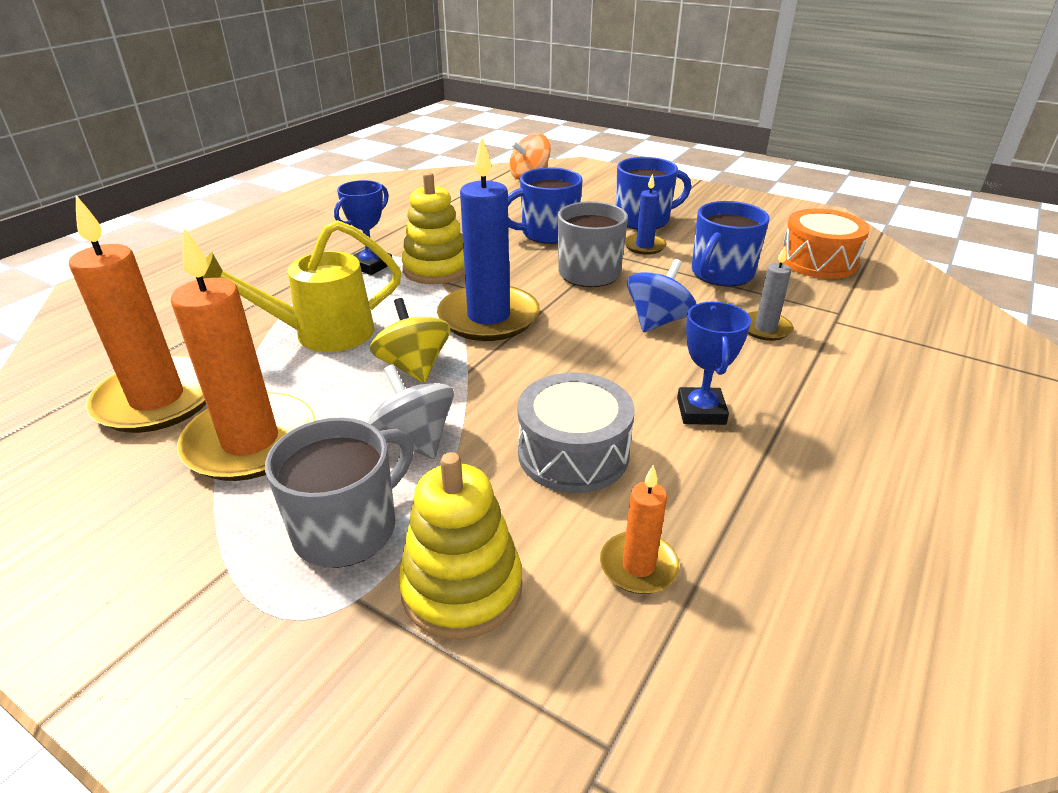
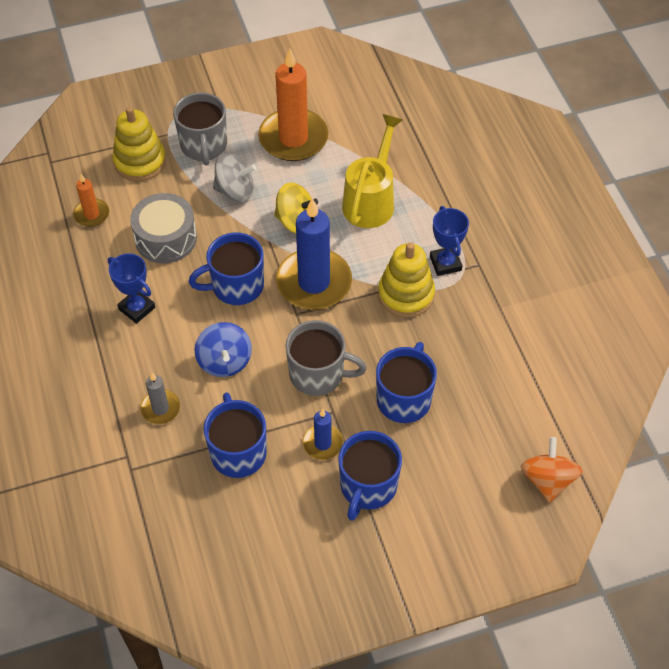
camera: 130 degrees right, 20 degrees up
orange candle [69,195,206,433] -> none
orange drum [781,209,870,279] -> none
none -> blue mug [189,233,264,305]

